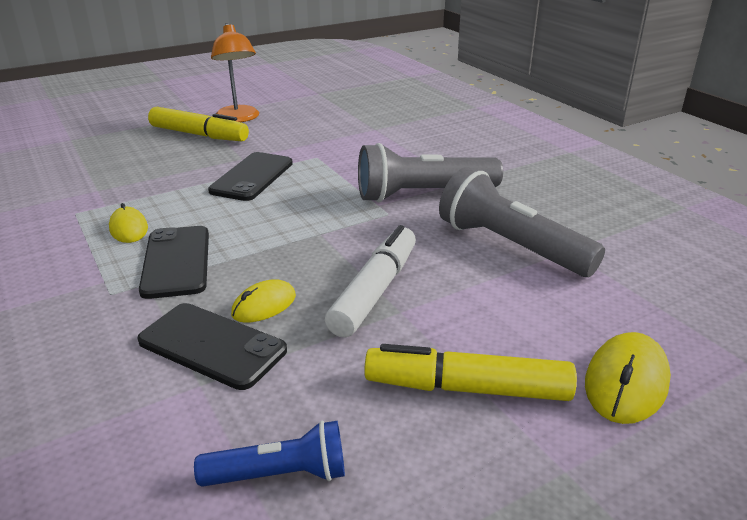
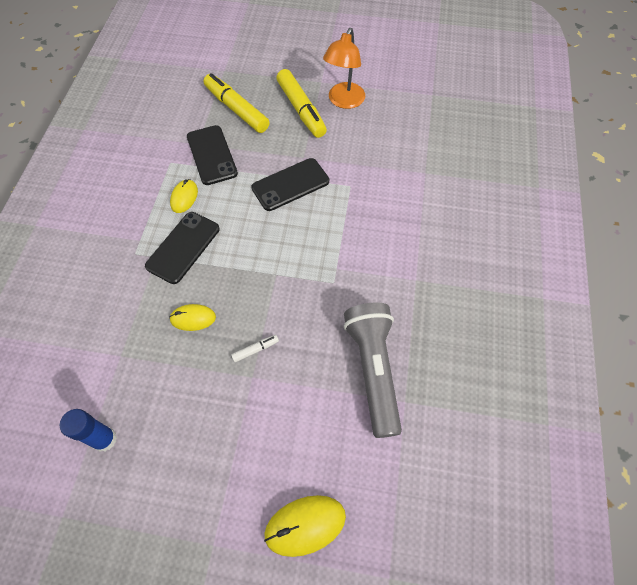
camera: 40 degrees right, 30 degrees up
black phone [137,303,287,390] -> black phone moved to [187,125,238,185]
blue flashlight [194,421,345,487] -> blue glue stick [60,409,117,452]
white marker [325,225,416,337] -> white marker [231,335,279,363], size x0.43
grey flashlight [358,143,503,203] -> none
yellow marker [364,344,577,401] -> yellow marker moved to [204,73,270,133]

